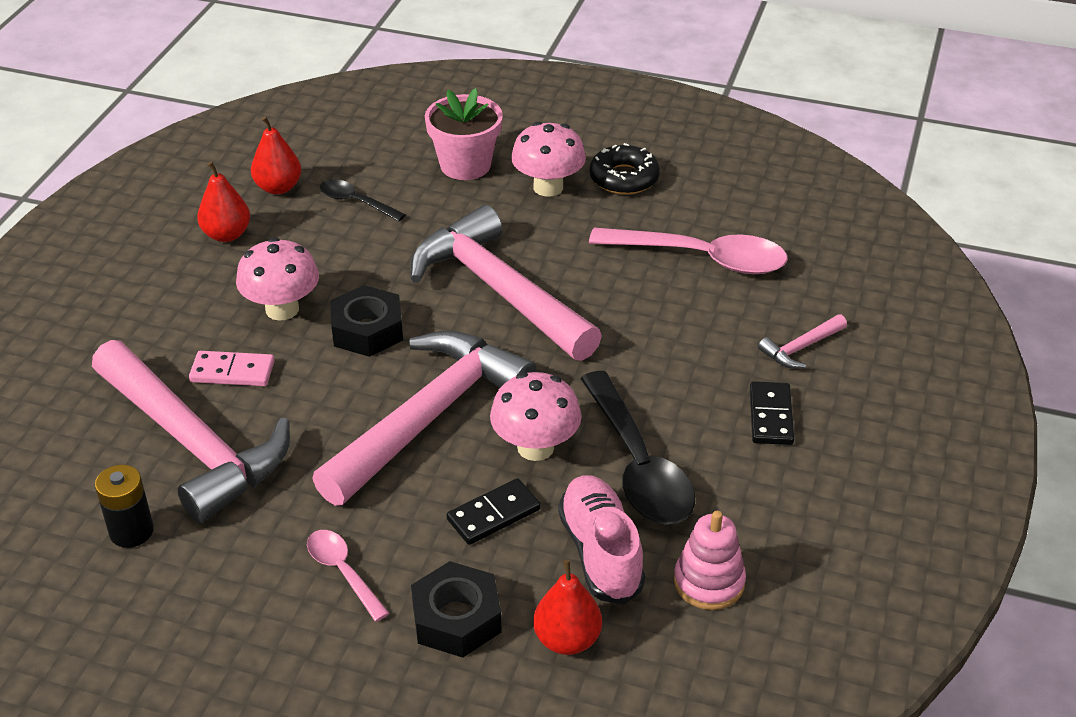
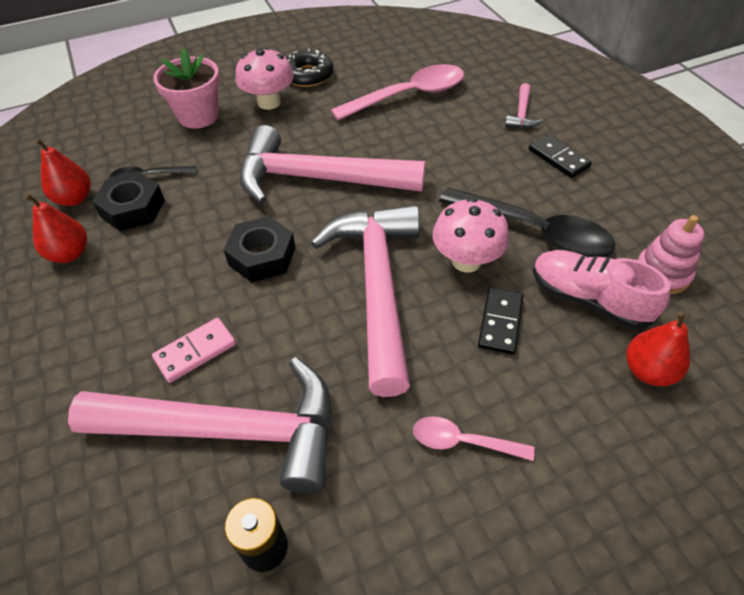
camera: 40 degrees left, 10 degrees up
pink mushroom [236,237,319,321] -> none
black nut [411,561,502,658] -> black nut moved to [92,171,165,231]

